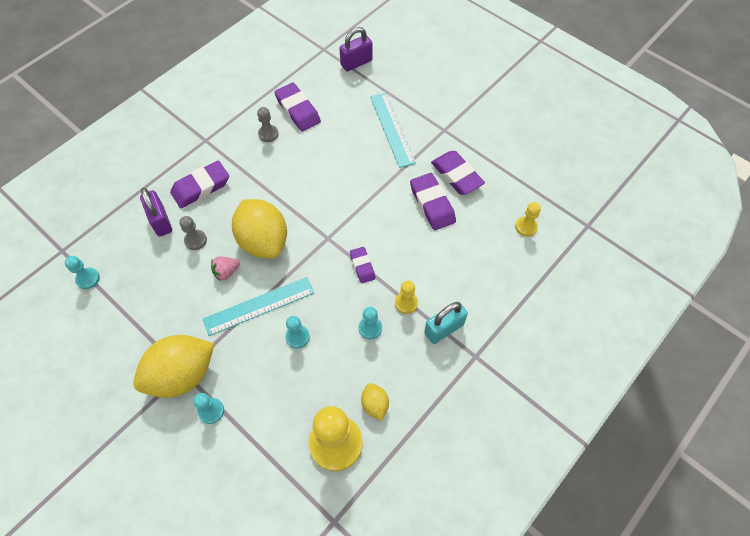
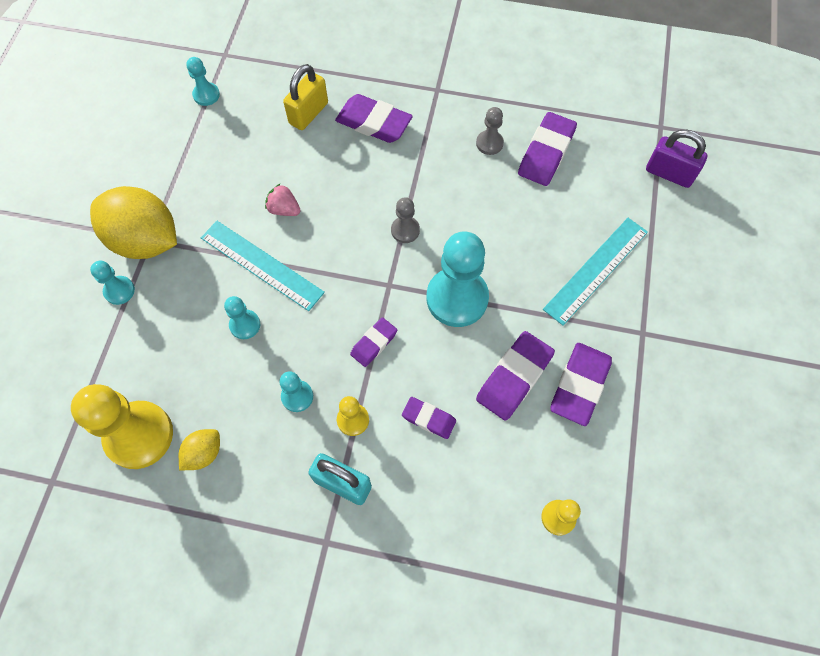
camera: 60 degrees right, 5 degrees up
purple padlock [140,188,172,237] -> yellow padlock [283,64,328,130]
grey pawn [179,216,207,250] -> grey pawn moved to [391,197,420,243]
yellow lemon [232,199,287,258] -> none
none -> purple eraser [402,397,456,439]
none -> turquoise pawn [426,232,489,327]

